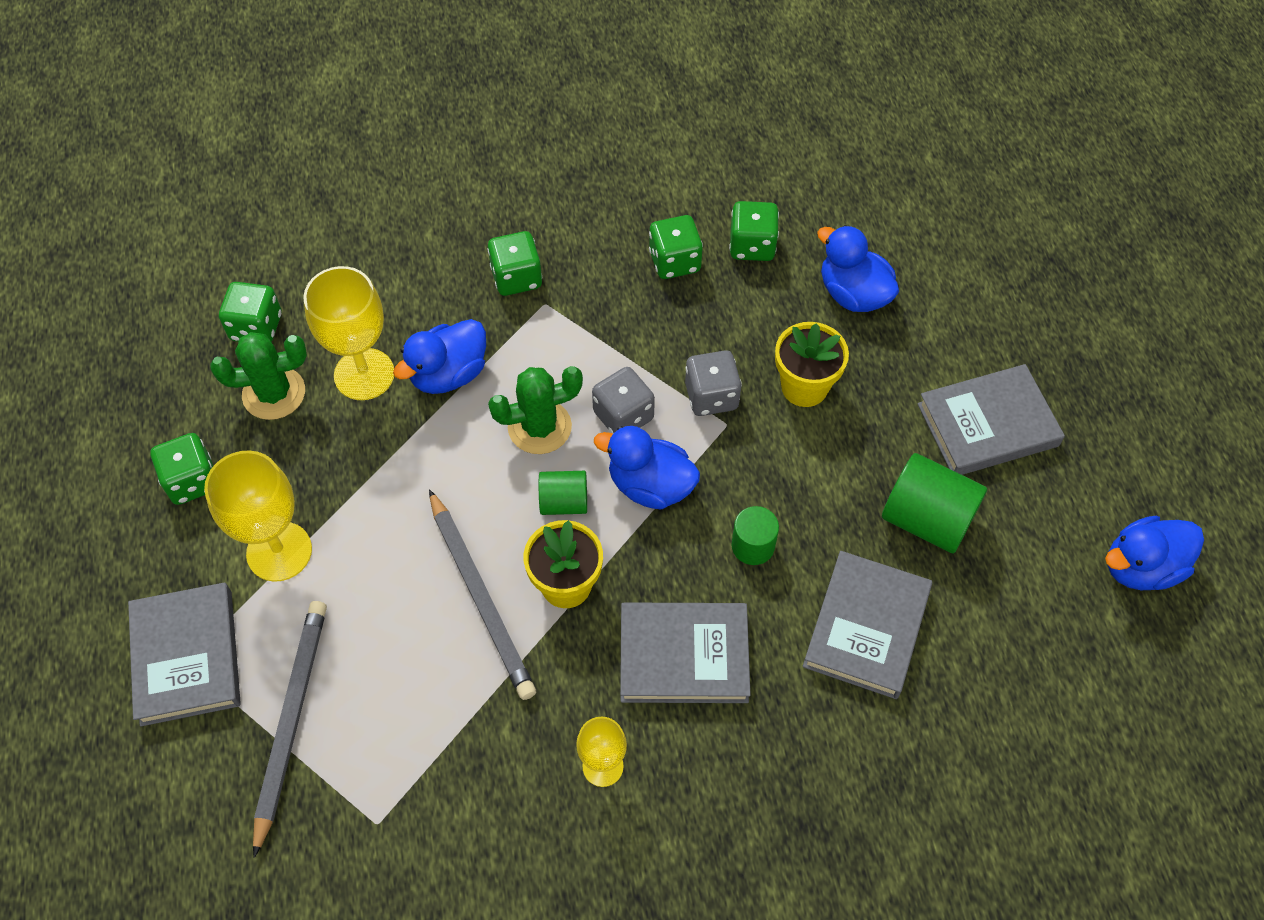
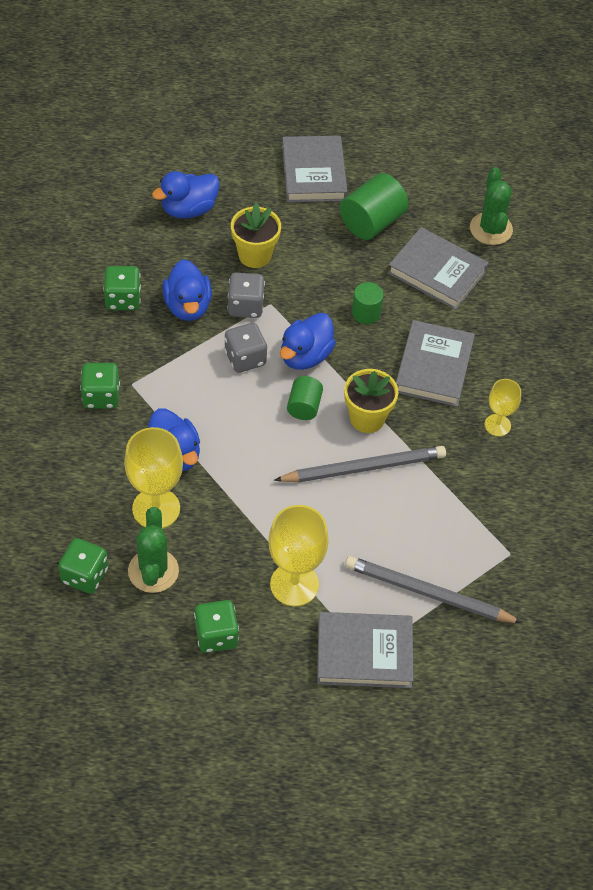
camera: 80 degrees left, 5 degrees down
green cactus [488,366,583,454] -> green cactus moved to [470,167,513,245]
green dice [729,201,779,261] -> none
blue duck [1105,516,1204,590] -> blue duck moved to [163,259,212,321]

